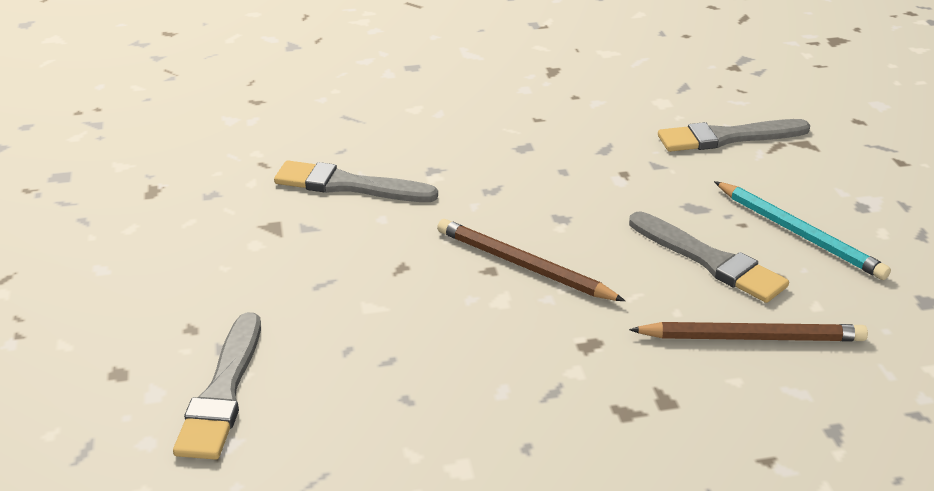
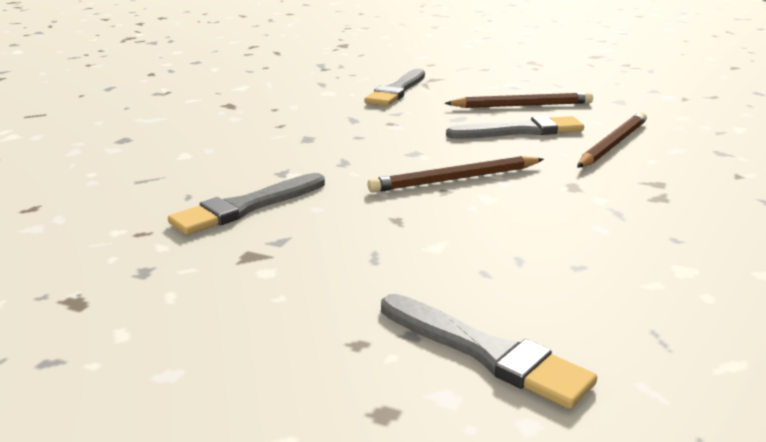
camera: 55 degrees left, 10 degrees down
turquoise pencil [714,181,891,280] -> brown pencil [444,93,593,108]

